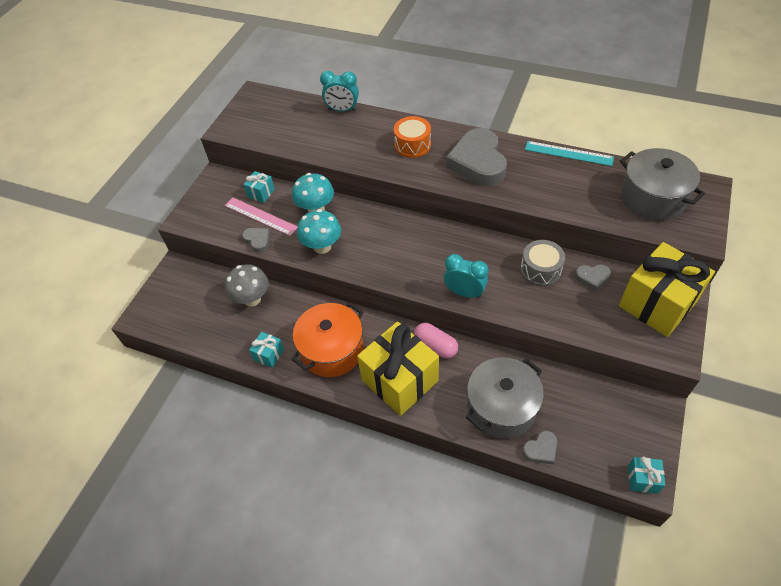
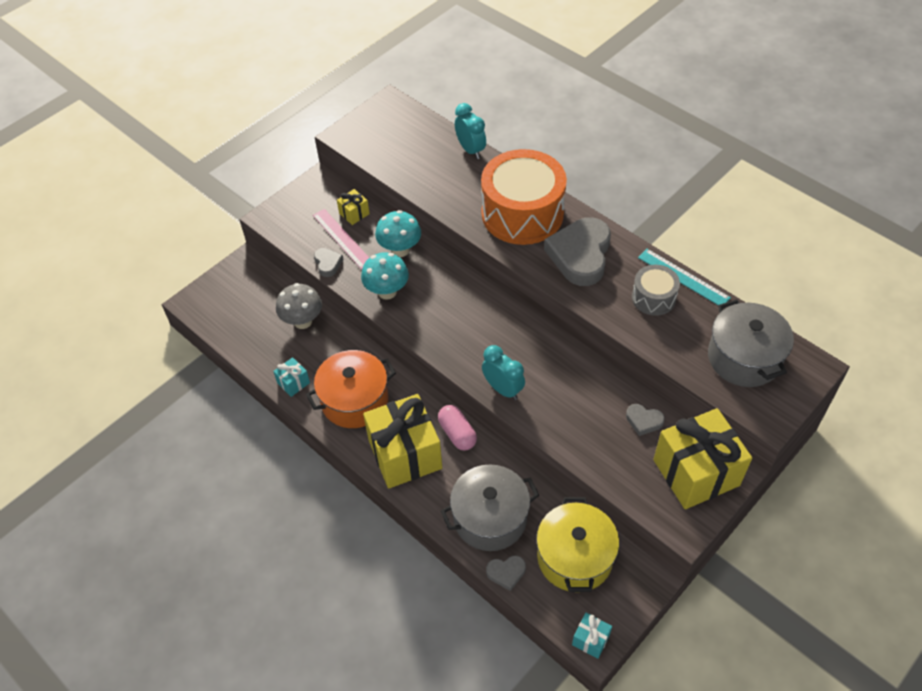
camera: 20 degrees right, 0 degrees up
turquoise gift [243,171,275,203] -> yellow gift [337,189,370,225]
turquoise clock [320,71,359,112] -> turquoise clock turned 150 degrees counterclockwise [455,103,486,159]
orange drum [394,116,431,158] -> orange drum [481,149,567,245], size x2.00
grey drum [521,240,565,286] -> grey drum moved to [632,265,680,316]
none -> yellow pot [536,497,619,592]

